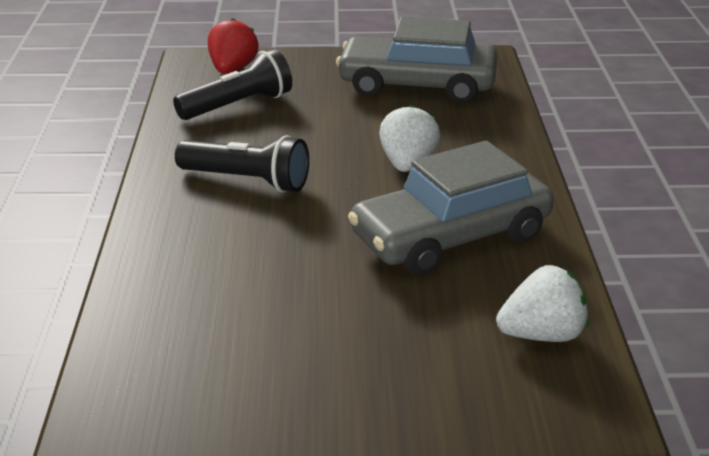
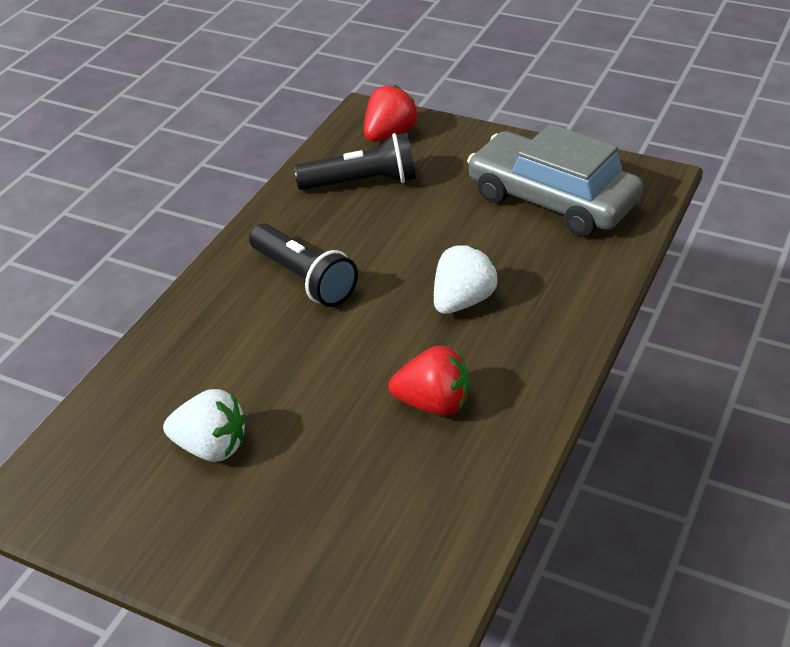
camera: 30 degrees right, 10 degrees up
grey car [348,141,554,275] -> red strawberry [389,346,470,416]
white strawberry [496,265,588,342] -> white strawberry moved to [163,389,246,462]

